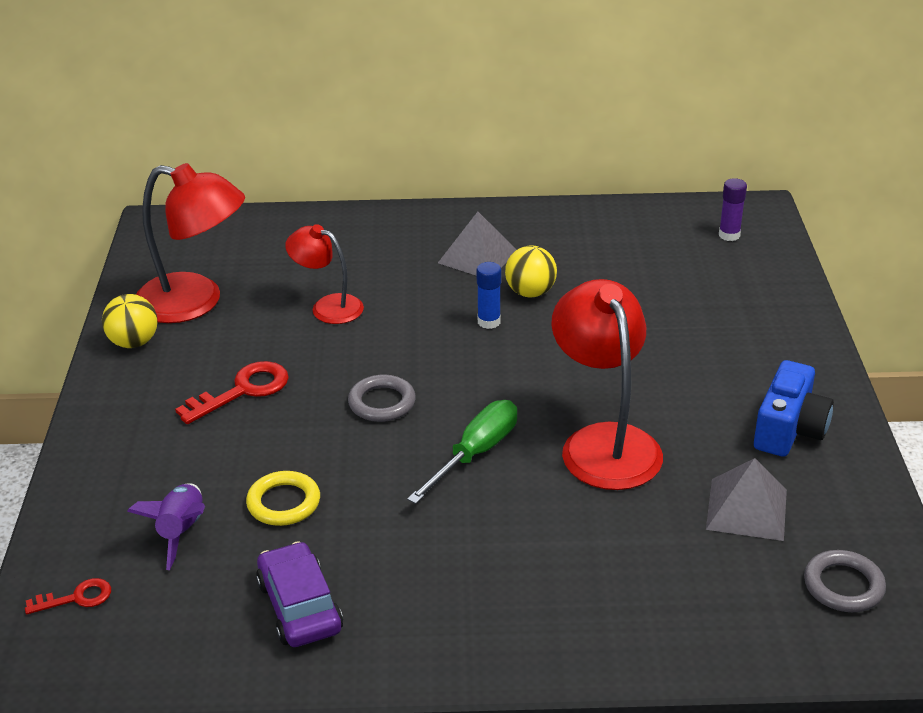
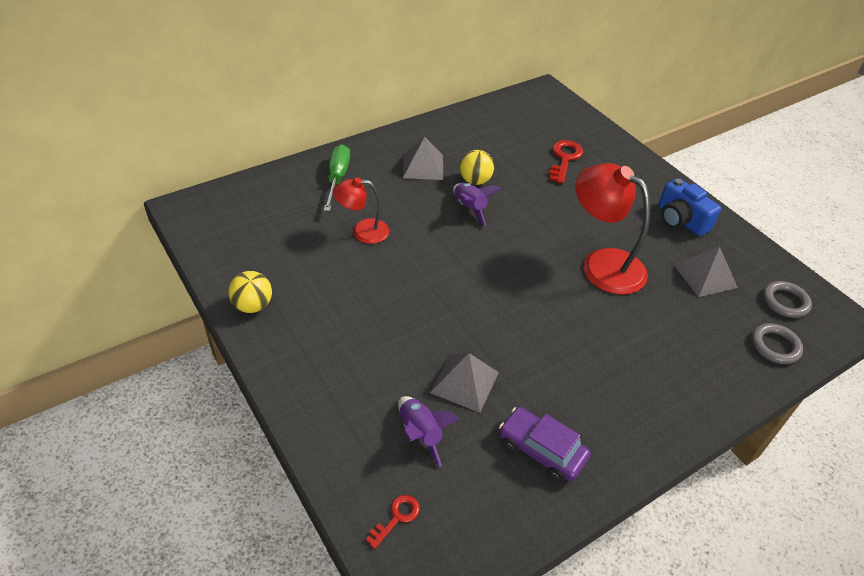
camera: 35 degrees left, 10 degrees up
red lamp [136,163,245,323] -> none
red key [175,361,289,424] -> red key moved to [549,140,583,184]
yellow ring [246,471,320,526] -> grey pyramid [430,353,499,413]
grey ring [348,374,416,422] -> grey ring moved to [752,323,803,364]
green screwdriver [407,400,517,504] -> green screwdriver moved to [324,144,350,211]
blue glue stick [477,262,501,329] -> purple rocket [453,183,501,226]
purple glue stick [719,178,747,241] -> none
blue camera [754,360,834,457] -> blue camera turned 150 degrees clockwise [658,178,721,236]

